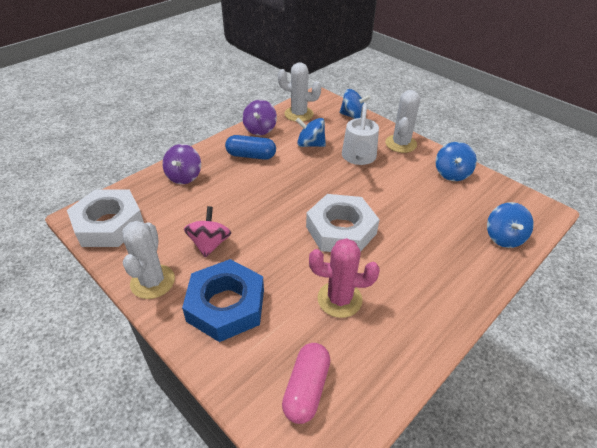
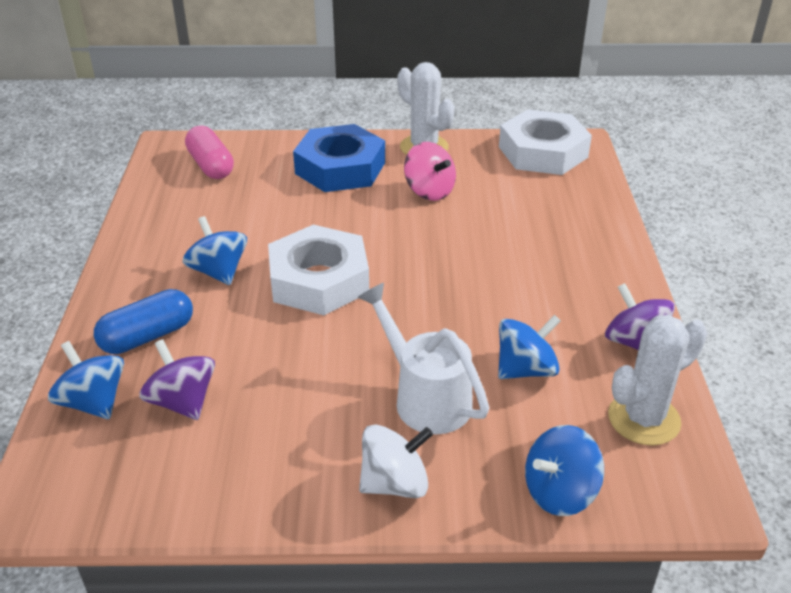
camera: 135 degrees right, 5 degrees down
purple spinning top [163,144,201,184] -> purple spinning top moved to [139,339,215,420]
blue capsule [225,135,276,160] -> blue capsule moved to [94,289,193,354]
pink cactus [309,238,380,318] -> none
white cactus [385,90,420,153] -> white spinning top [359,424,433,498]
blue spinning top [436,142,477,181] -> blue spinning top moved to [183,216,247,285]

